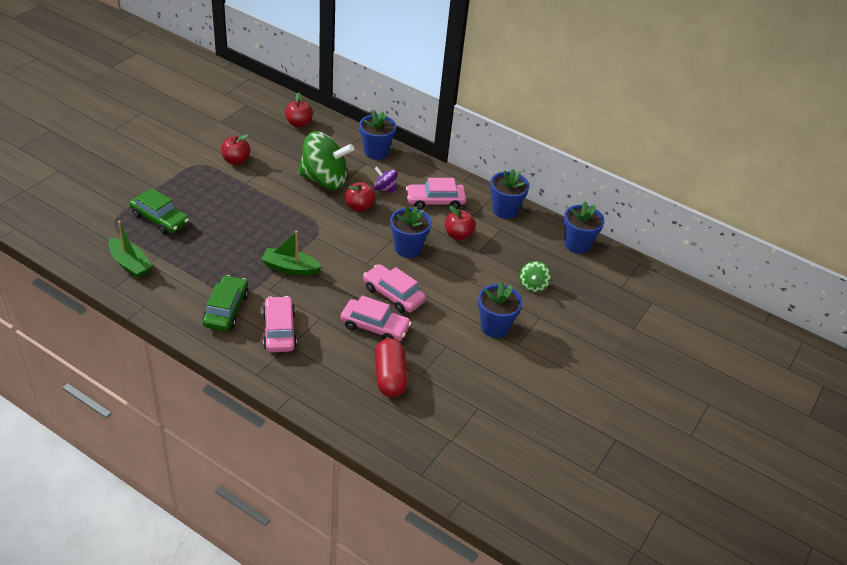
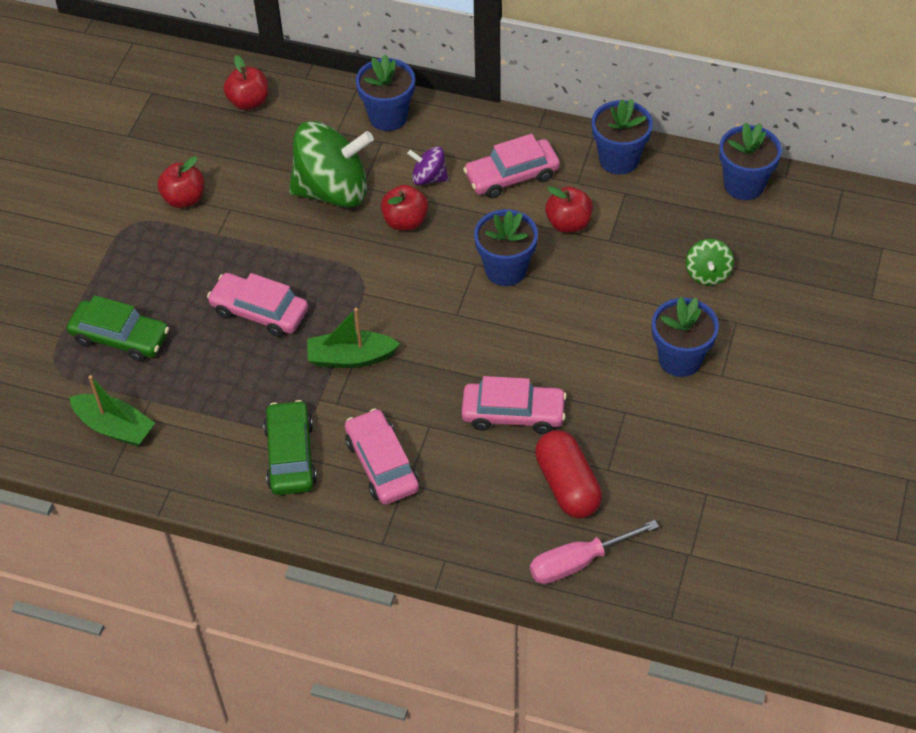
camera: 10 degrees left, 10 degrees up
pink car [363,264,426,313] -> pink car moved to [207,273,308,337]
none -> pink screwdriver [530,520,659,584]

